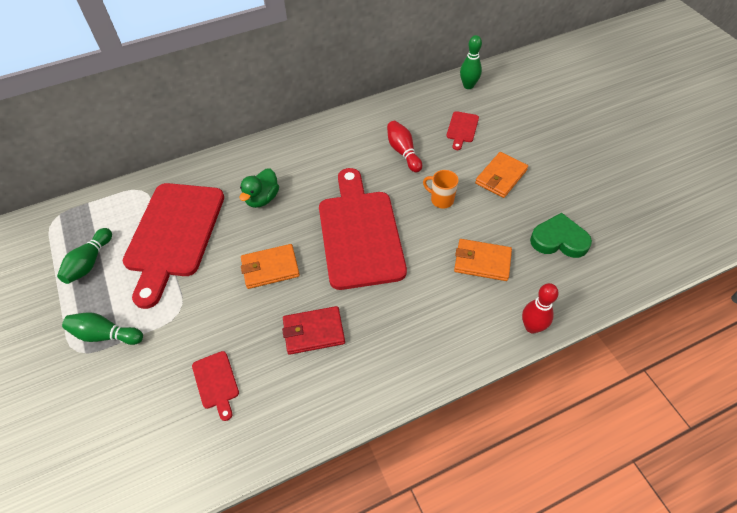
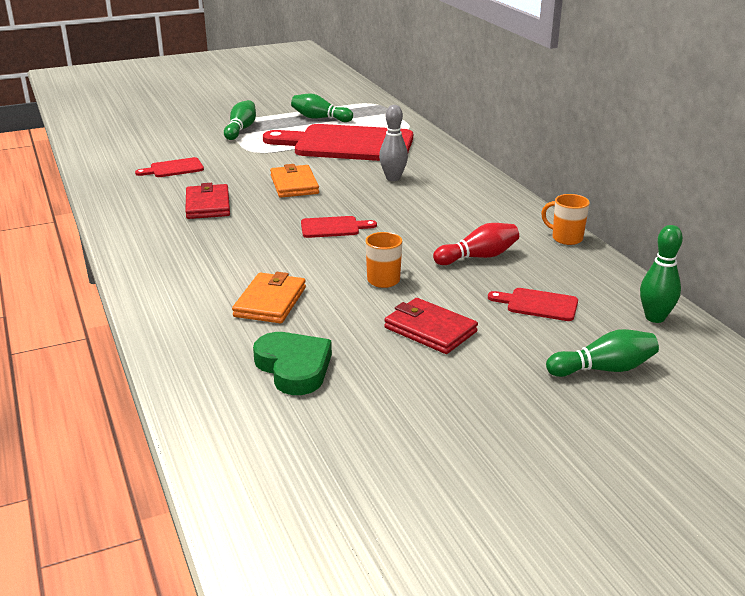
camera: 90 degrees right, 25 degrees down
green duck [240,168,279,208] -> grey bowling pin [379,105,408,181]
red cutting board [319,168,407,290] -> red cutting board [301,216,377,238], size x0.41
orange wallet [475,152,528,198] -> red wallet [384,298,478,354]
red bowling pin [522,283,559,334] -> none
green heart [530,213,592,258] -> green heart turned 45 degrees counterclockwise [253,332,332,395]
none -> orange mug [541,194,590,245]
none -> green bowling pin [546,329,659,377]

